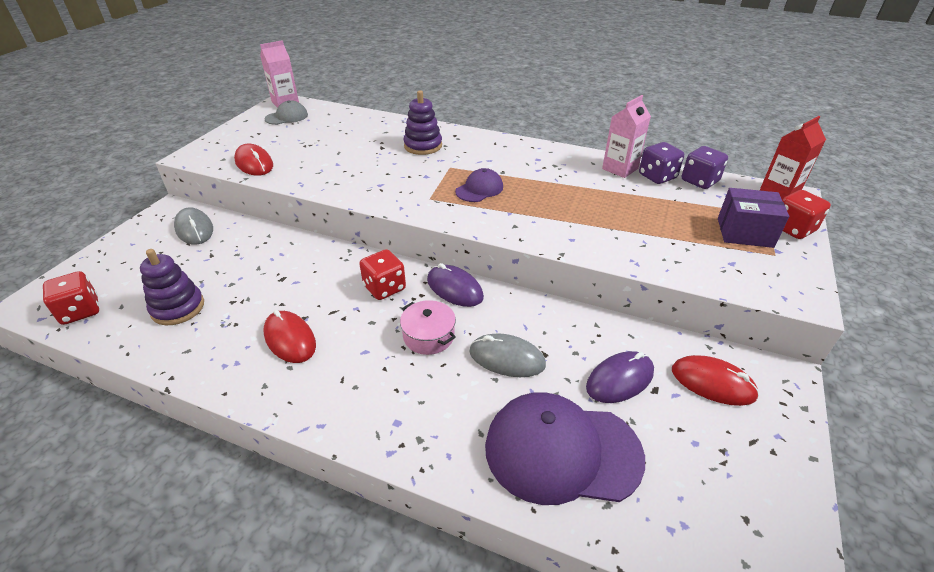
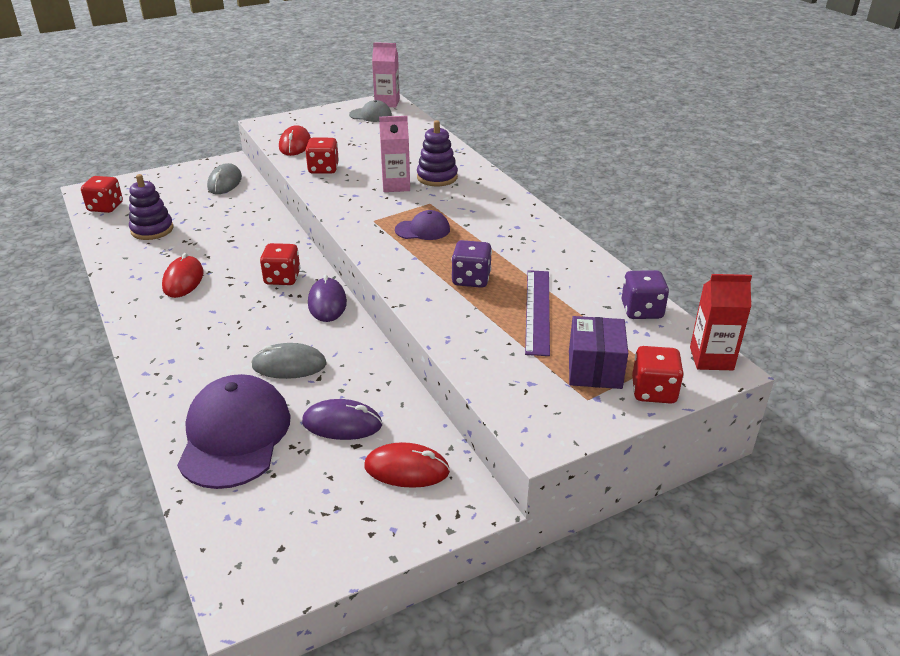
camera: 40 degrees right, 5 degrees down
pink pot [400,300,456,355] -> none
grey mouse [469,333,546,377] -> grey mouse turned 60 degrees counterclockwise [251,343,327,379]
purple cap [485,392,645,505] -> purple cap turned 45 degrees clockwise [177,374,291,489]
pink carton [602,95,651,178] -> pink carton moved to [379,116,410,192]
purple dice [639,142,684,184] -> purple dice moved to [451,240,492,288]
red mouse [672,355,759,406] -> red mouse turned 60 degrees counterclockwise [364,442,450,488]
purple box [718,188,789,248] -> purple box turned 45 degrees clockwise [569,316,628,389]
none -> red dice [305,138,339,174]
none -> purple ruler [525,270,550,356]

